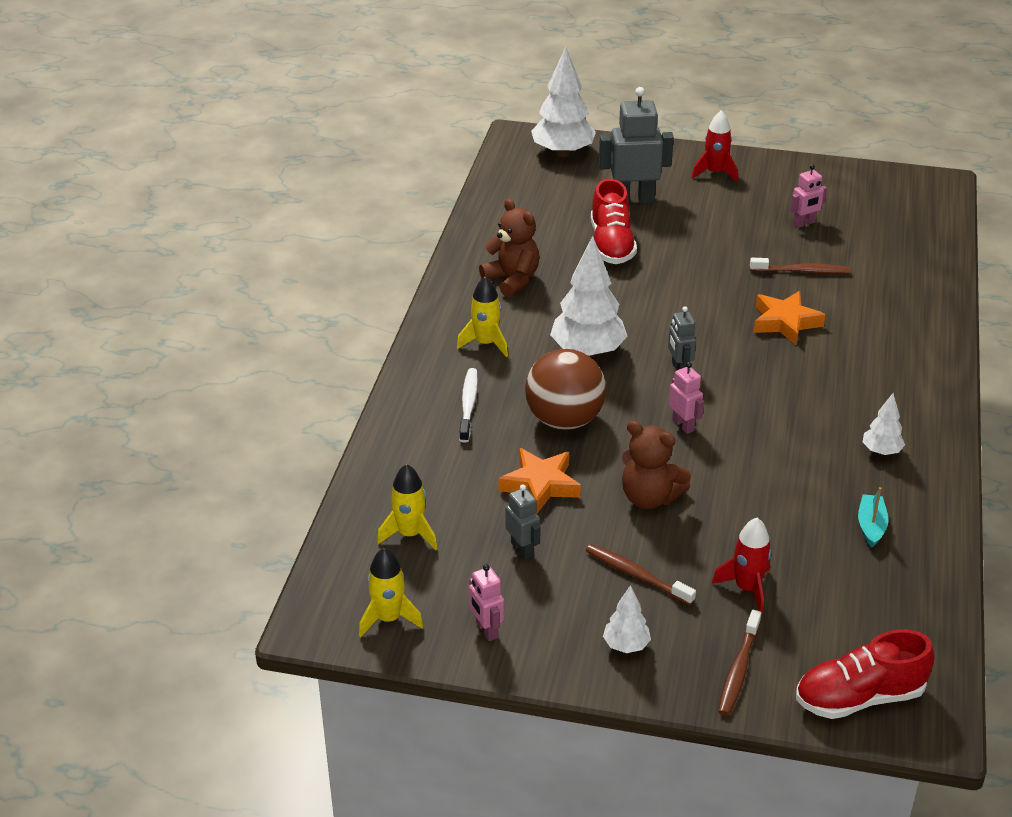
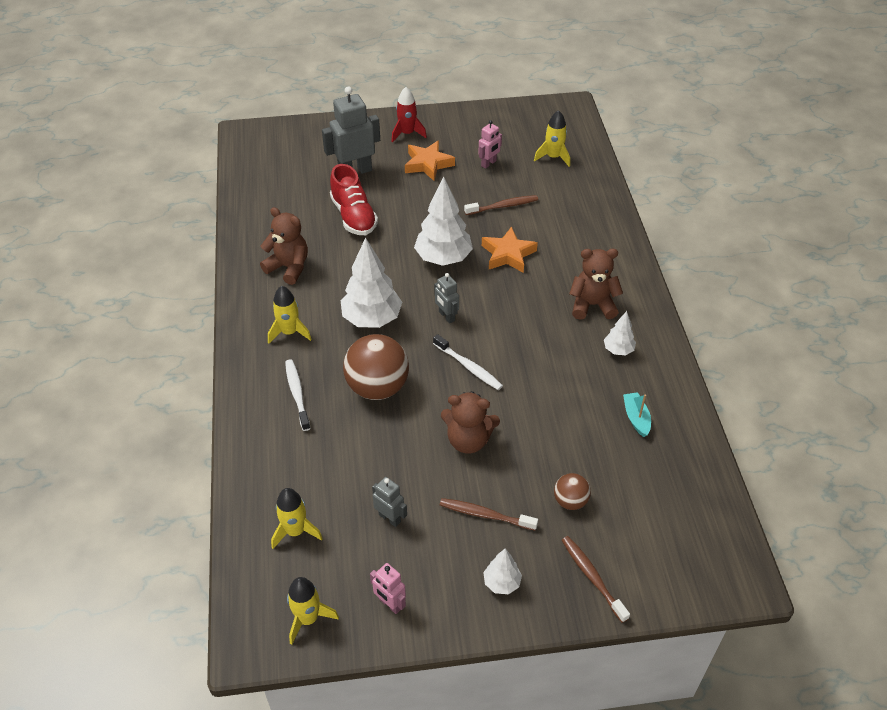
camera: 20 degrees left, 10 degrees up
orange star [499,448,581,514] -> orange star moved to [405,140,455,181]
white tree [531,47,596,157] -> white tree moved to [414,176,473,266]
pink robot [669,362,704,434] -> white toothbrush [433,334,503,390]
red rocket [712,518,772,614] -> brown ball [554,473,591,510]
brown toothbrush [718,610,761,716] -> brown toothbrush turned 150 degrees clockwise [562,536,630,623]
red shoe [796,629,934,719] -> none
none -> yellow rocket [534,110,570,167]
none -> brown teddy bear [569,248,623,320]

